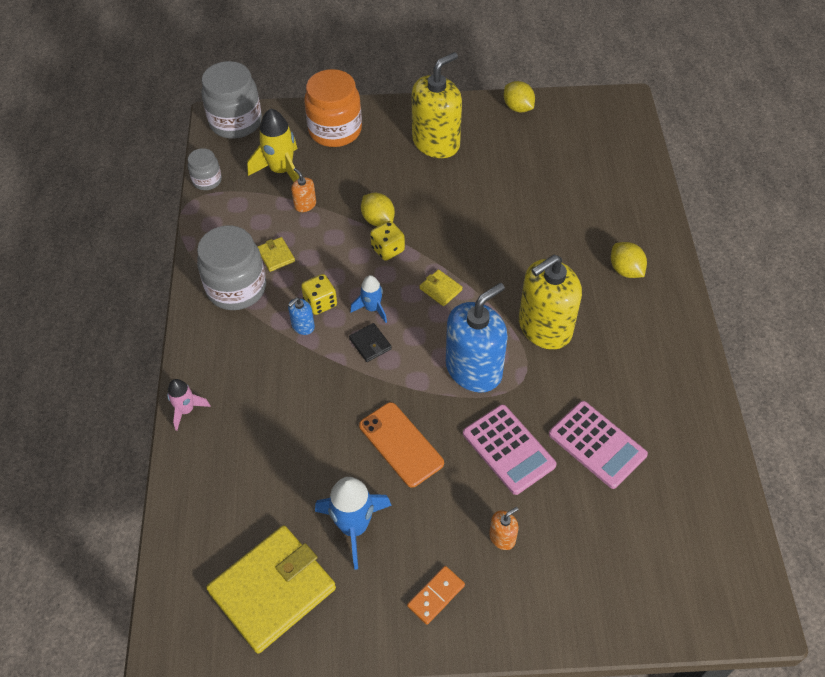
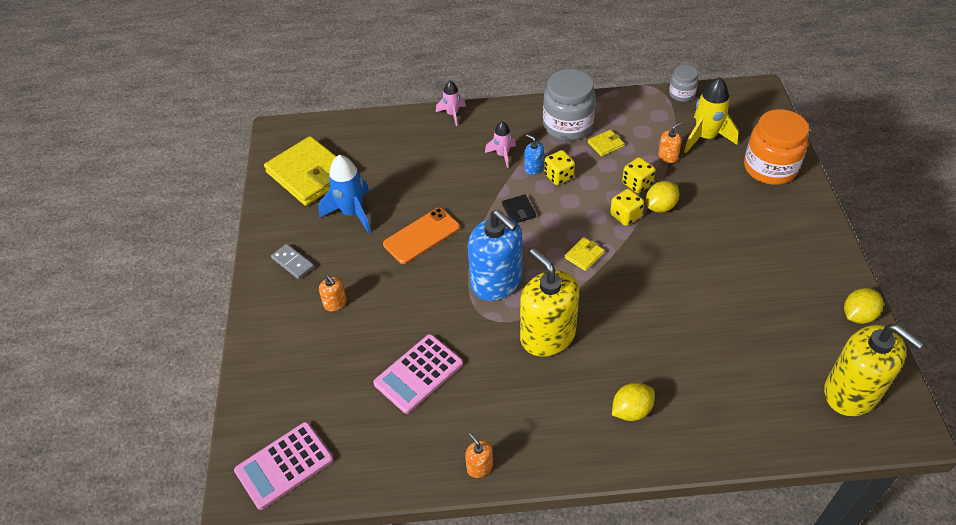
camera: 90 degrees right, 5 degrees down
grey jar [201,61,262,139] -> none
black wallet [349,323,392,362] -> black wallet turned 75 degrees counterclockwise [502,194,536,223]
blue rocket [350,275,387,323] -> none
orange domino [407,566,465,625] -> grey domino [271,244,314,279]
yellow soap dispenser [412,52,462,158] -> yellow soap dispenser moved to [824,324,924,416]
pink calculator [463,404,557,495] -> pink calculator moved to [234,422,333,510]
none -> orange soap dispenser [465,433,493,478]
none -> pink rocket [485,121,516,168]
none -> yellow dice [622,157,655,193]

